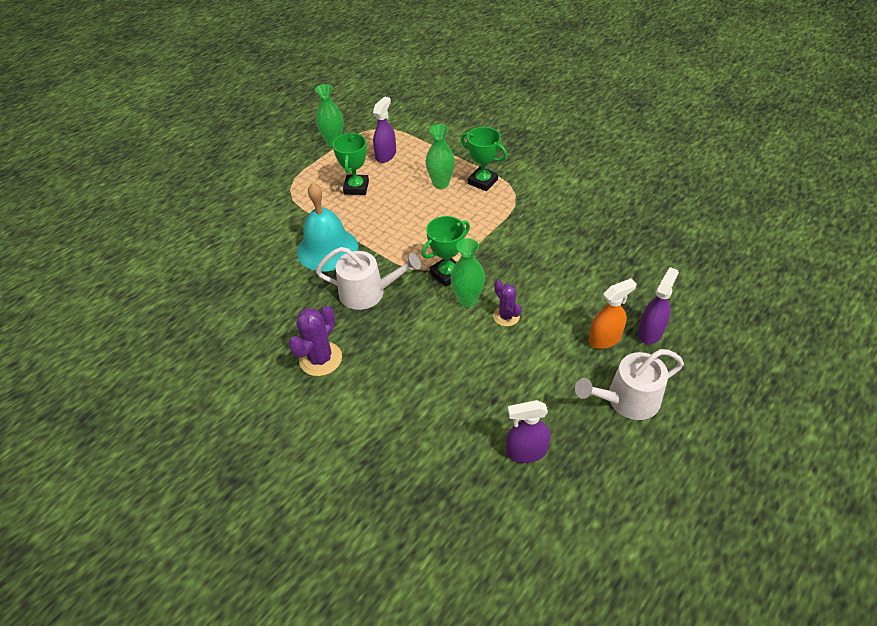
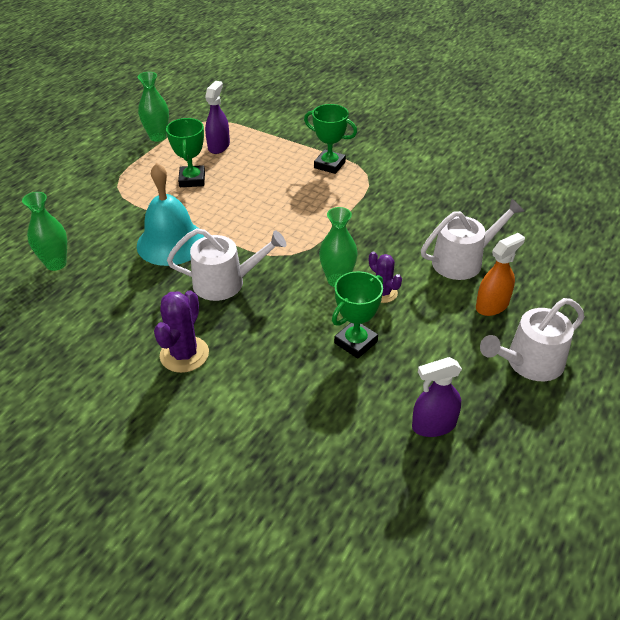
camera: 10 degrees left, 5 degrees down
green trophy [421,216,470,287] -> green trophy moved to [332,271,383,358]
green vase [426,124,455,189] -> green vase moved to [22,192,67,271]
purple spray bottle [638,267,679,344] -> none
none -> white watering can [421,198,525,280]

